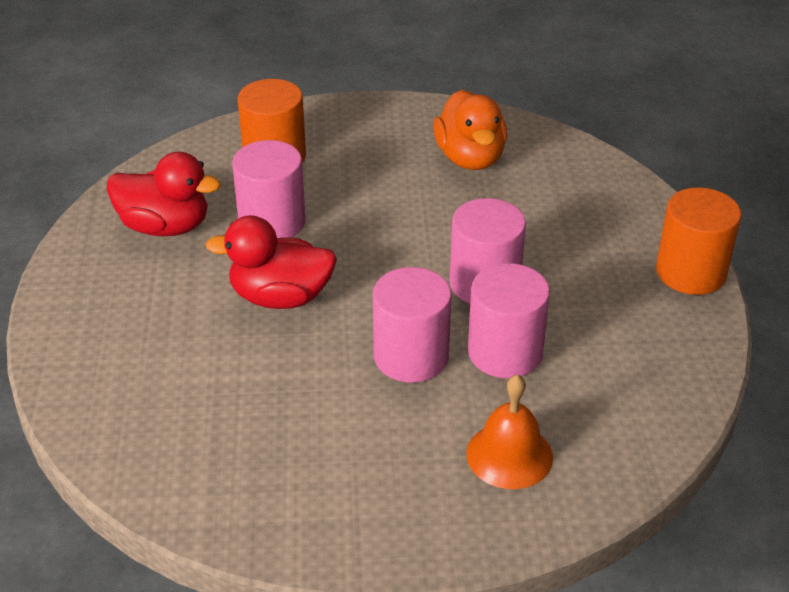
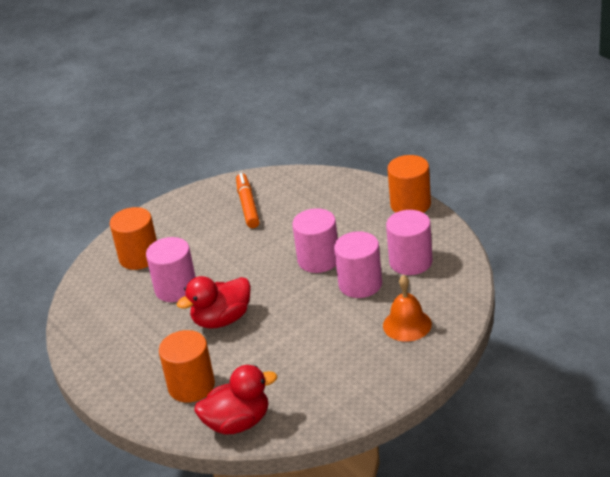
camera: 30 degrees left, 5 degrees down
red duck [107,152,221,236] -> red duck moved to [194,365,277,435]
pink cylinder [373,267,451,383] -> pink cylinder moved to [386,210,432,275]
orange duck [433,90,507,170] -> orange marker [236,173,260,228]
none -> orange cylinder [159,330,215,403]

